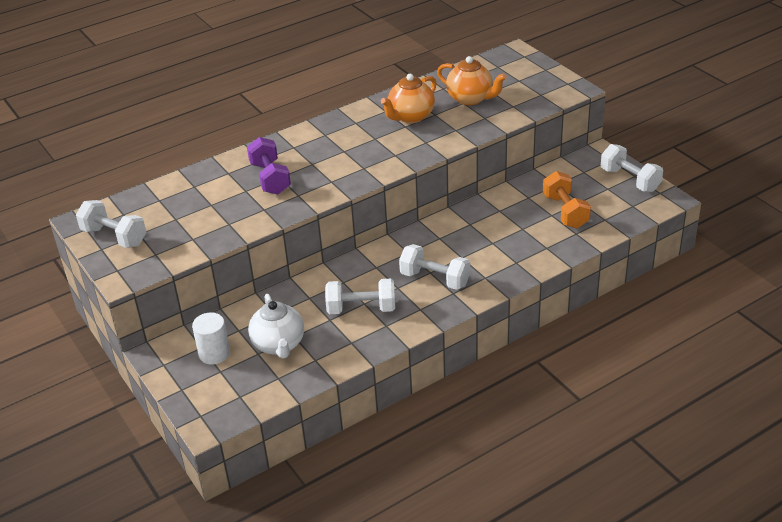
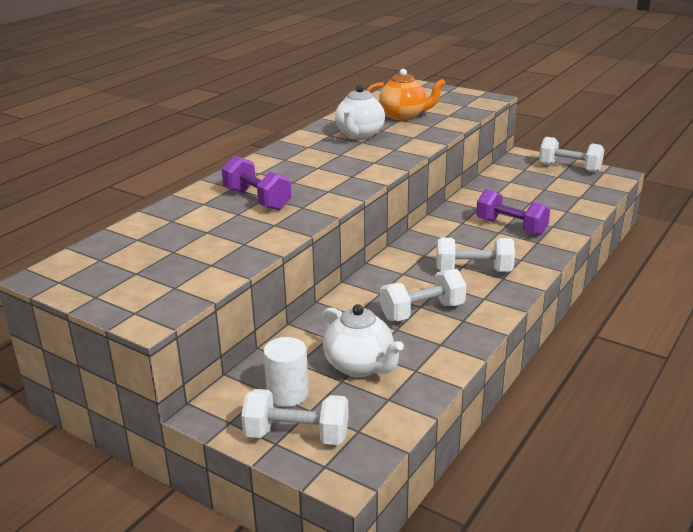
camera: 25 degrees left, 10 degrees down
white dumbbell [76,200,147,248] -> white dumbbell moved to [241,389,349,445]
orange teapot [381,74,437,123] -> white teapot [335,85,385,140]
orange dumbbell [543,171,591,229] -> none
none -> purple dumbbell [476,189,550,236]

